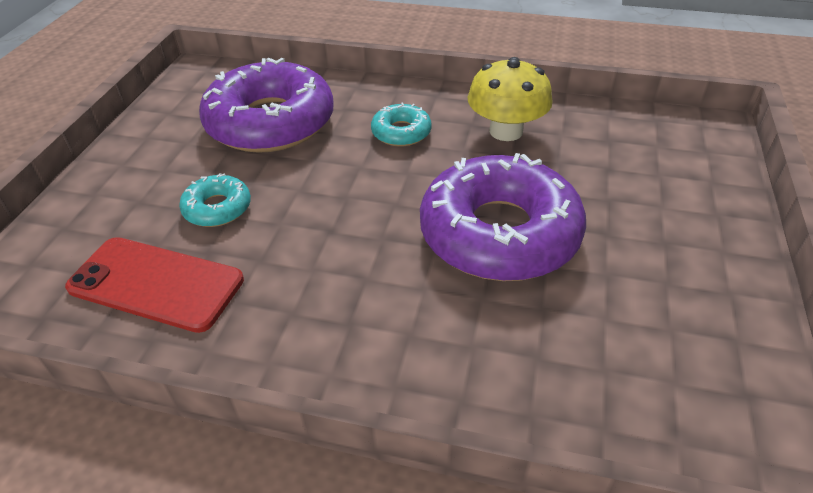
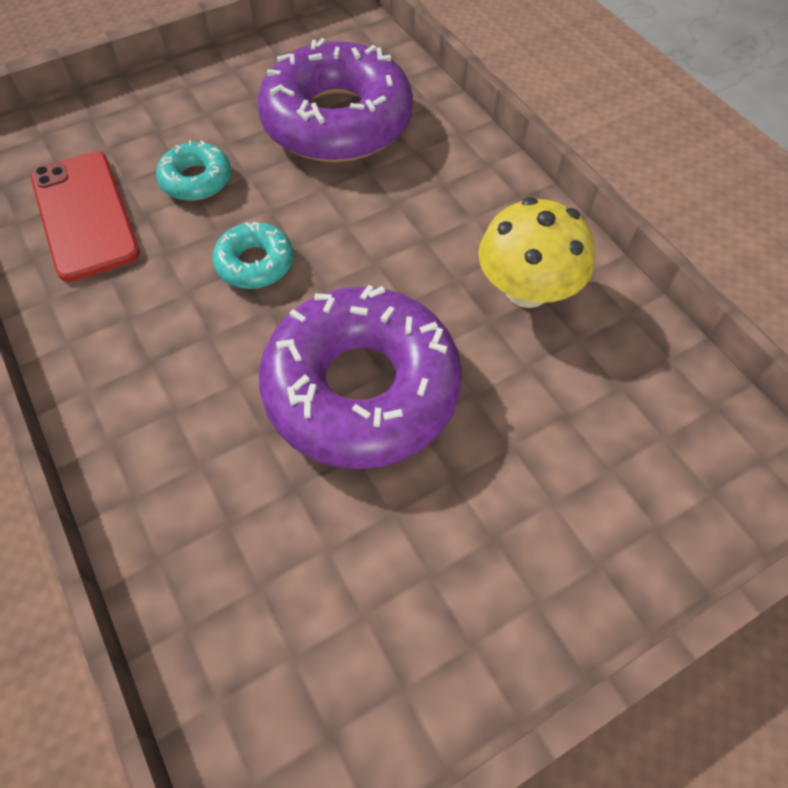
camera: 45 degrees right, 15 degrees up
turquoise donut [371,103,431,147] -> turquoise donut moved to [212,222,293,289]

